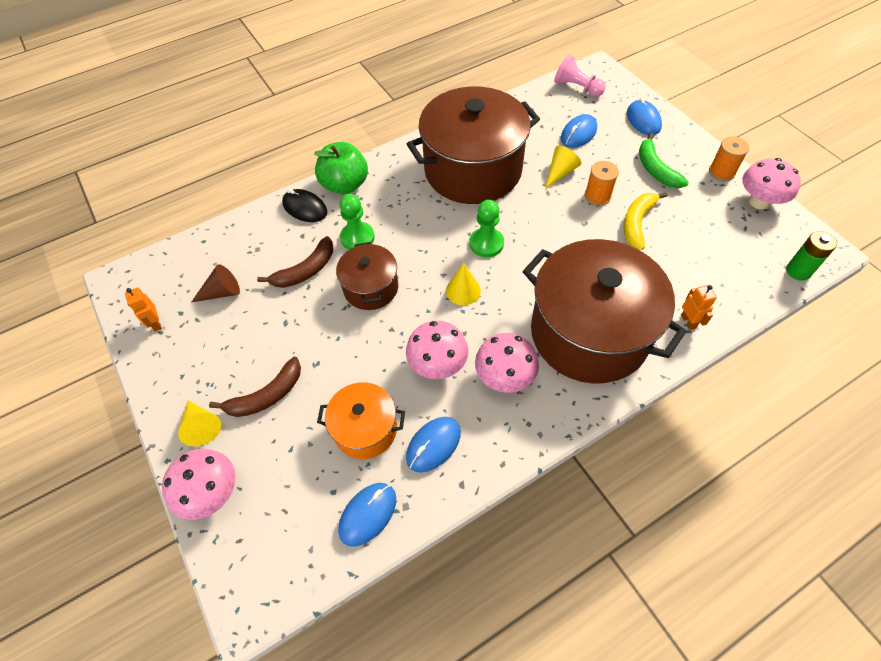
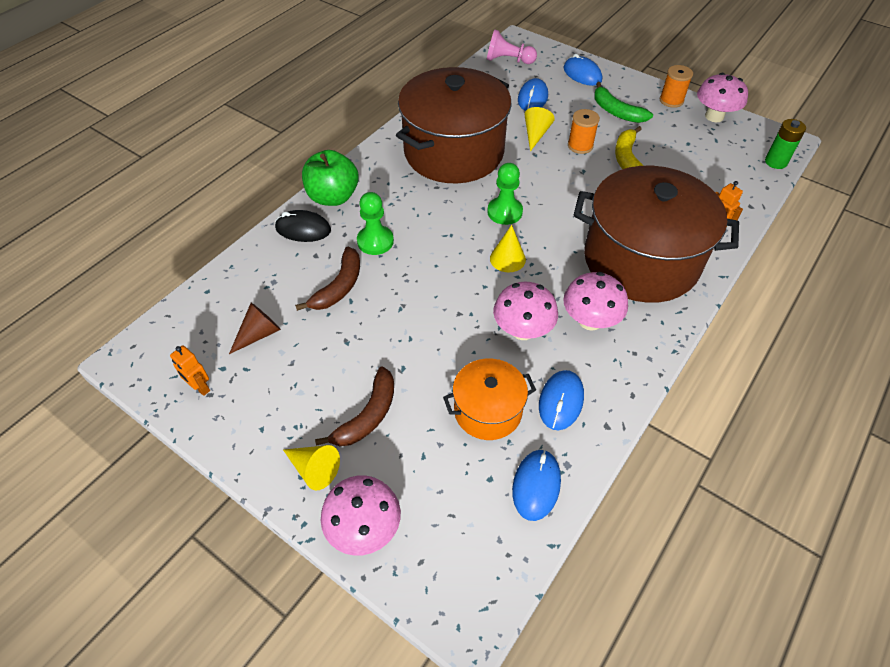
camera: 25 degrees left, 5 degrees down
brown pot [336,242,398,310] -> none

